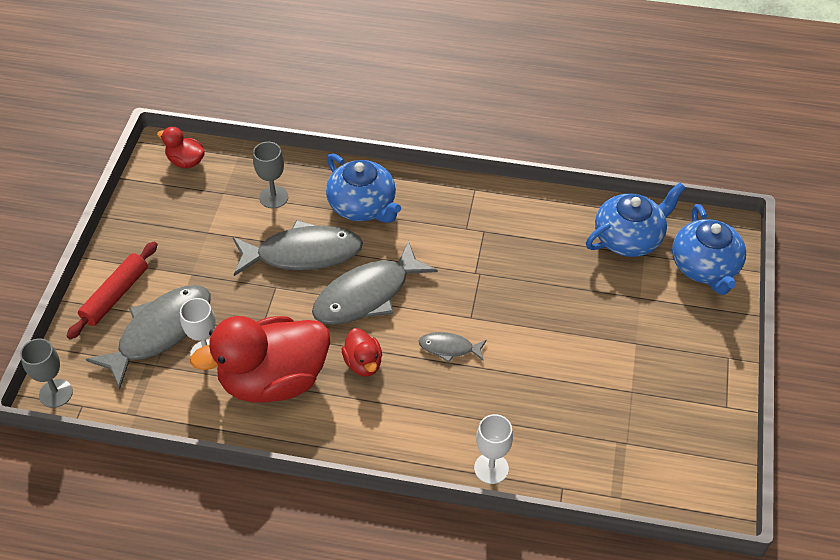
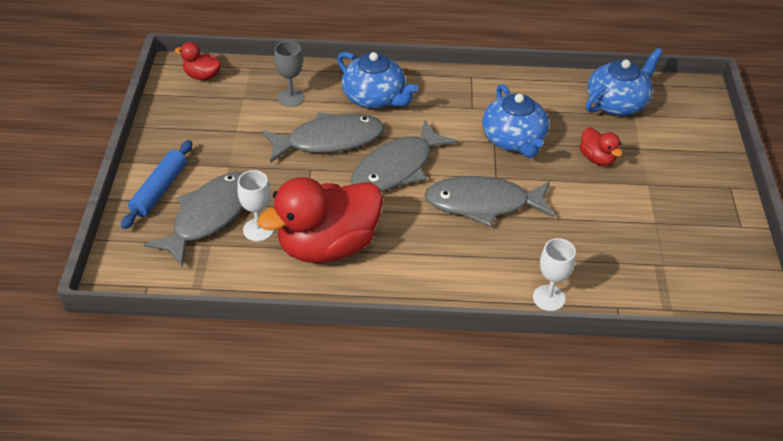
camera: 10 degrees left, 5 degrees down
grey goblet [20,338,73,408] -> none
red rolling pin [66,242,158,340] -> blue rolling pin [121,140,192,229]
red duck [342,328,382,377] -> red duck moved to [580,127,622,166]
grey fish [419,332,487,363] -> grey fish [425,176,555,227], size x2.04
blue teapot [672,204,746,295] -> blue teapot moved to [482,84,549,158]

